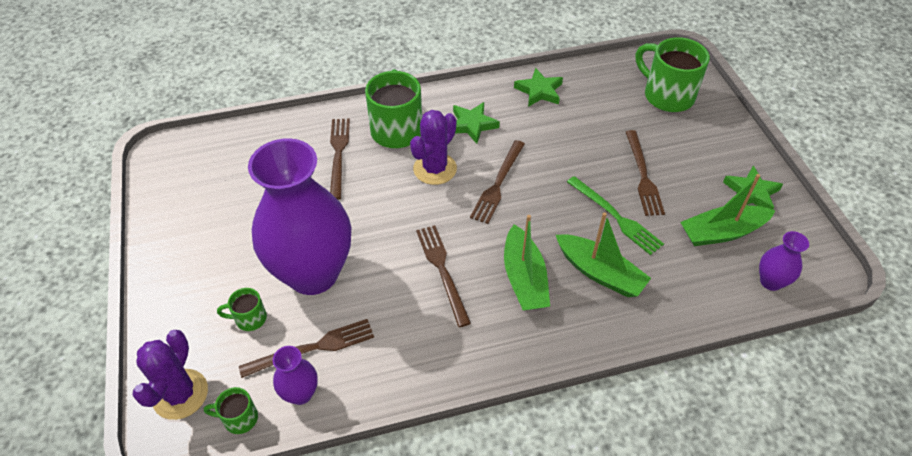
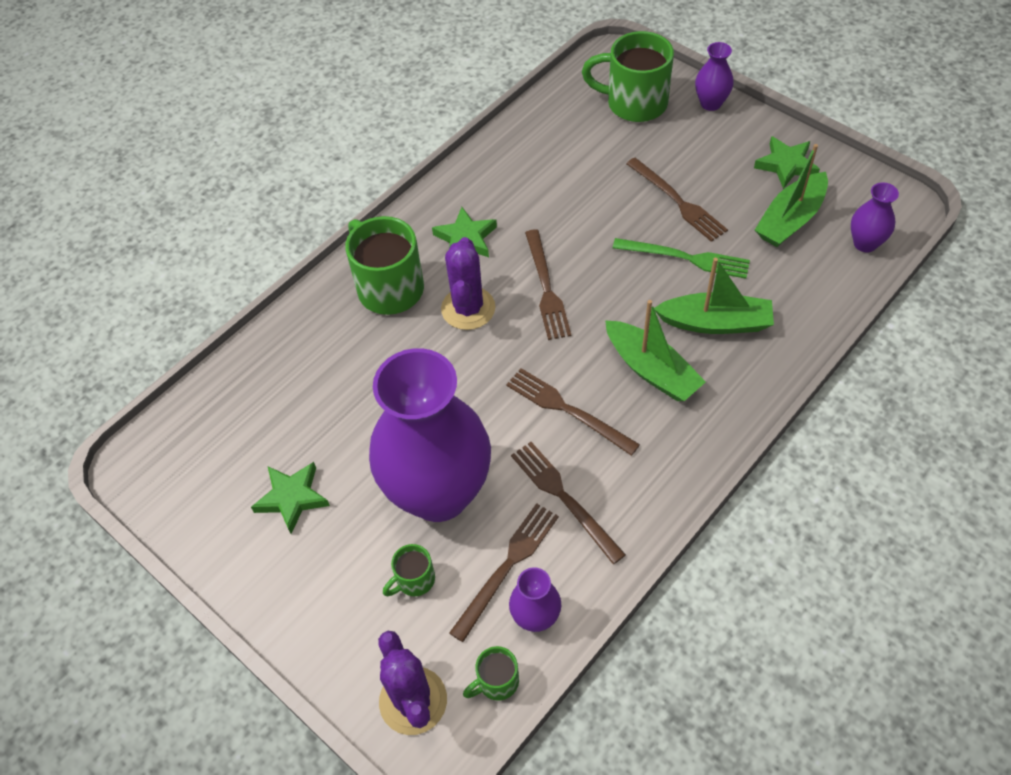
camera: 30 degrees left, 5 degrees up
brown fork [330,119,350,200] -> brown fork moved to [511,442,626,564]
green star [514,68,563,107] -> green star moved to [251,462,330,534]
none -> purple vase [695,42,734,111]

